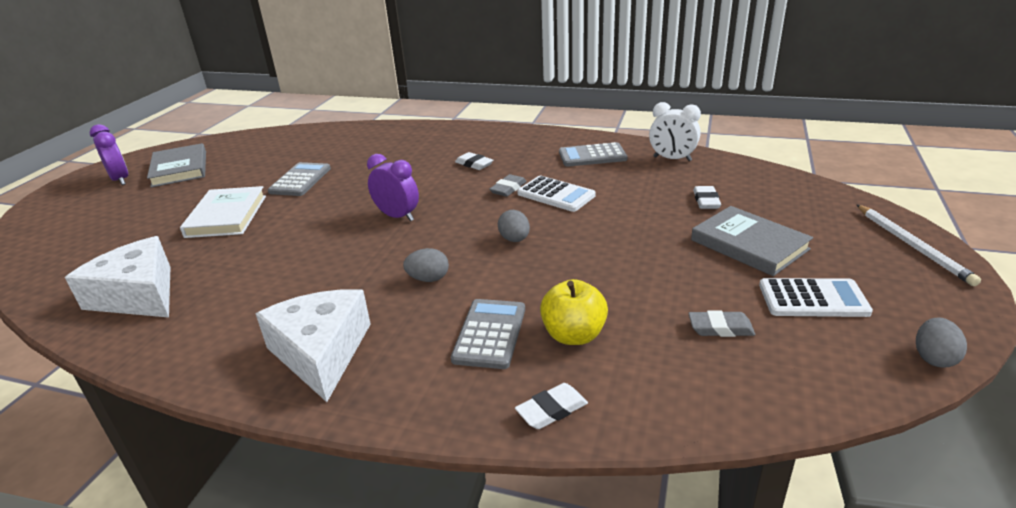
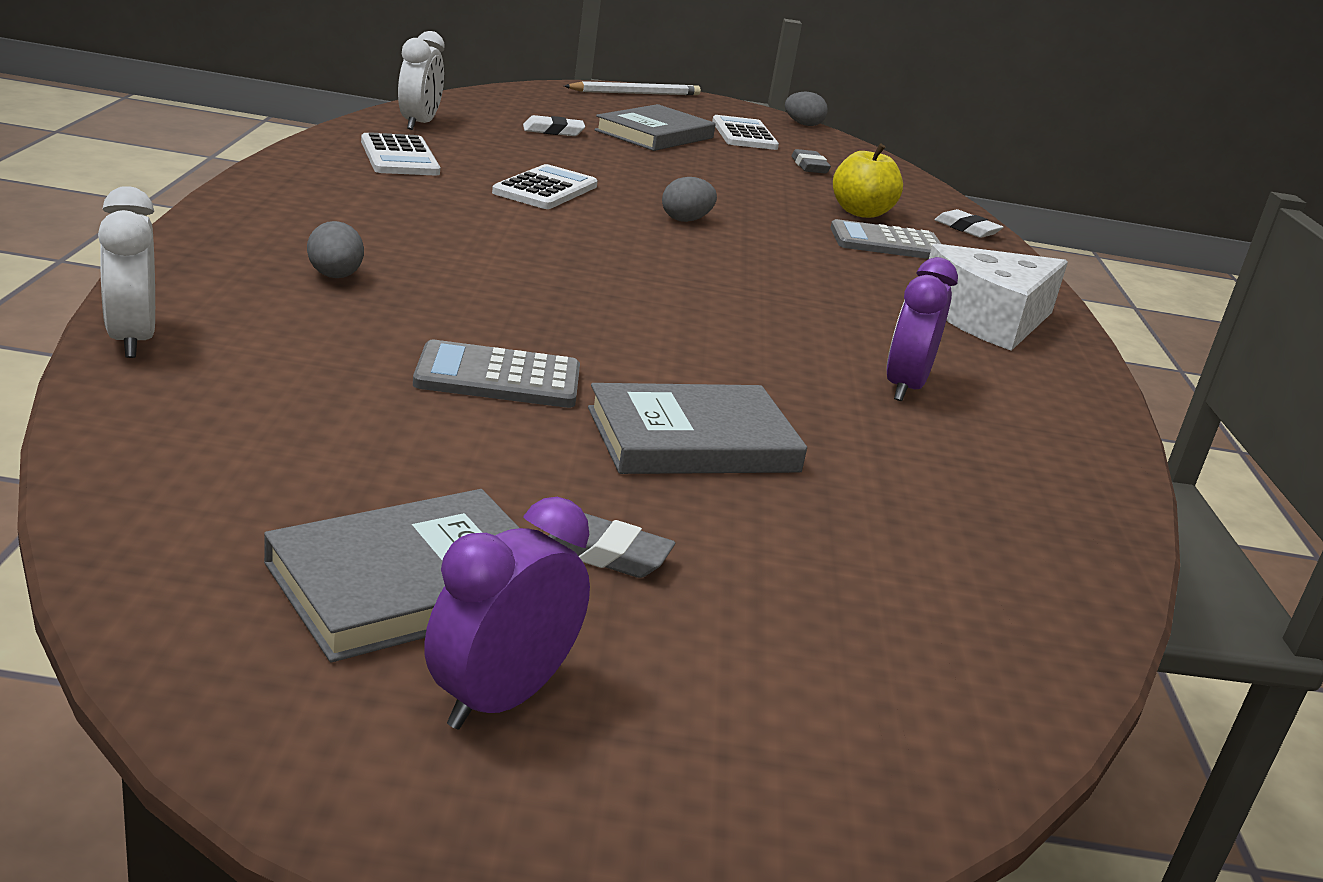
camera: 110 degrees left, 5 degrees down
white cheese [65,236,171,318] -> none
white book [180,186,266,238] -> grey book [588,383,807,474]
purple clock [367,154,419,221] -> purple clock moved to [886,257,958,401]
grey egg [403,248,449,282] -> grey egg moved to [307,221,364,278]
white eraser [455,152,493,170] -> none
grey eraser [489,174,527,197] -> grey eraser moved to [548,513,675,578]
grey calculator [559,142,627,167] -> white calculator [361,132,440,176]
none -> white clock [98,186,155,358]

